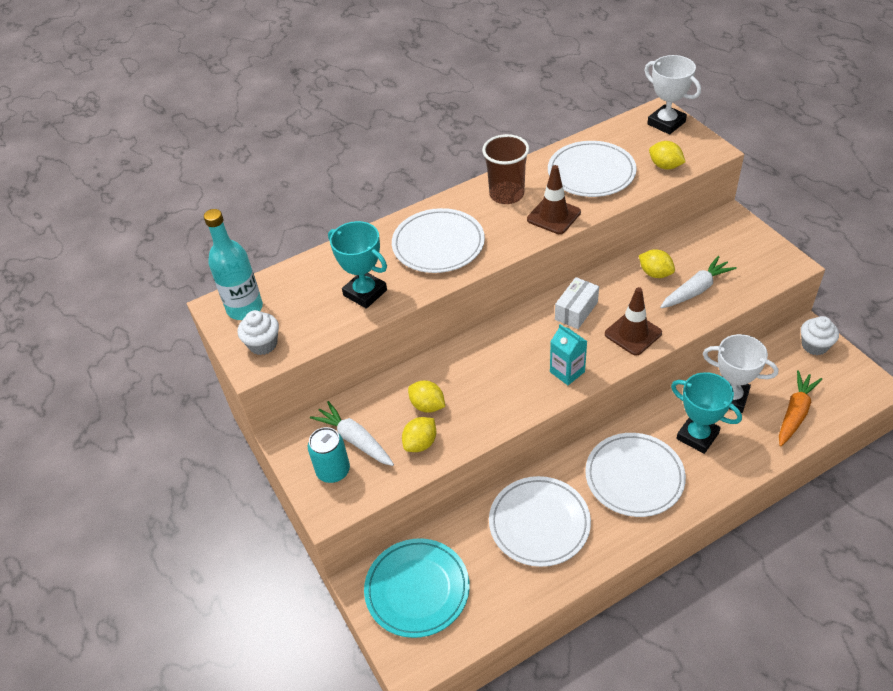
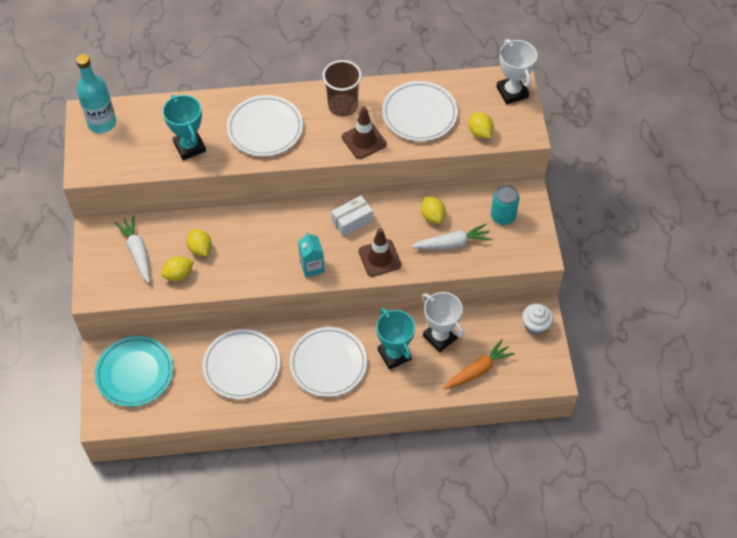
camera: 20 degrees right, 10 degrees up
white cupcake [238,310,279,355] -> none
turquoise can [308,427,350,483] -> turquoise can moved to [491,185,519,225]

